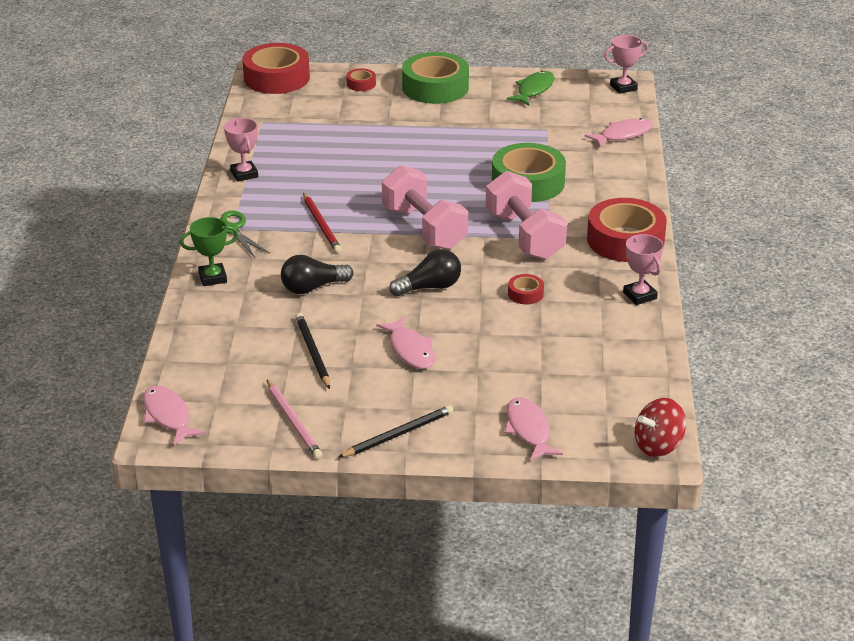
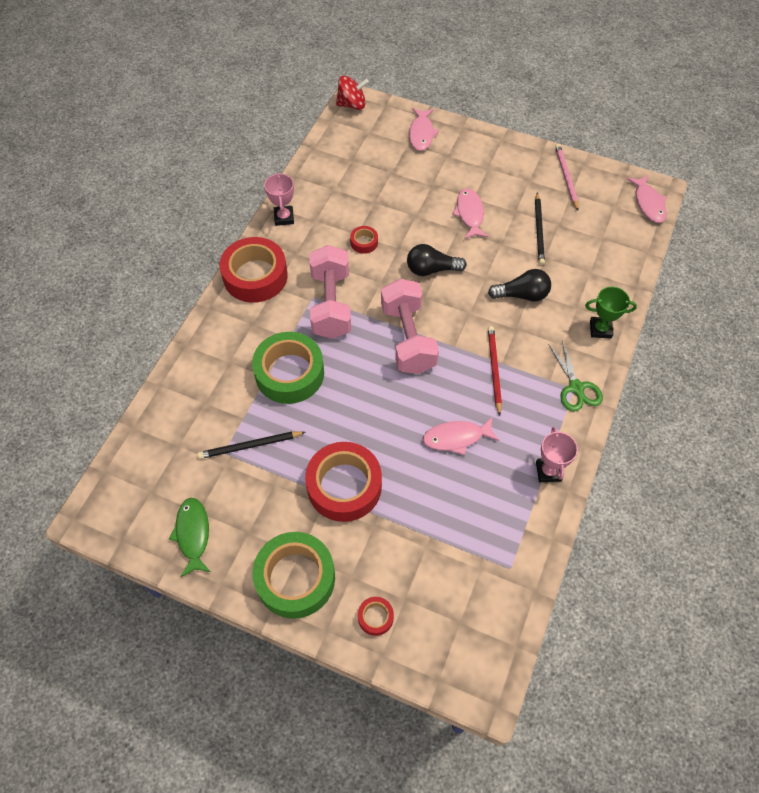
camera: 160 degrees left, 25 degrees up
red tape [243,43,310,94] -> red tape moved to [305,442,382,522]
black pencil [338,405,453,458] -> black pencil moved to [198,431,305,459]
green fish [506,71,554,105] -> green fish turned 120 degrees clockwise [169,498,211,577]
pink fish [585,118,653,147] -> pink fish moved to [422,417,499,455]
pink trophy [604,35,648,94] -> none

